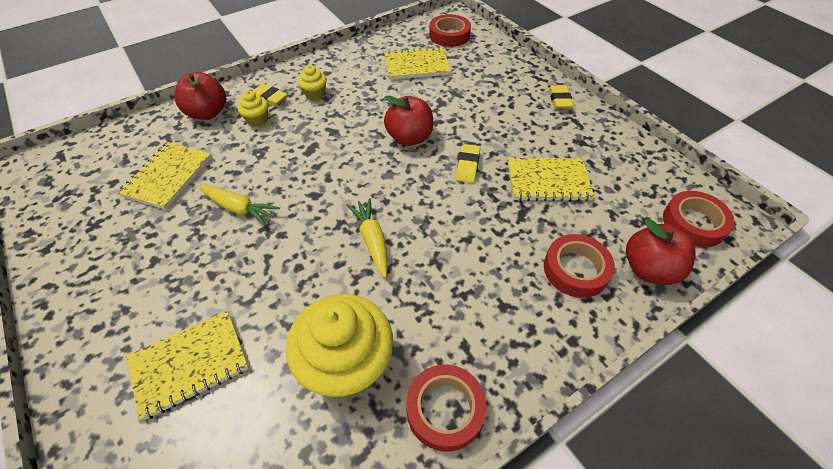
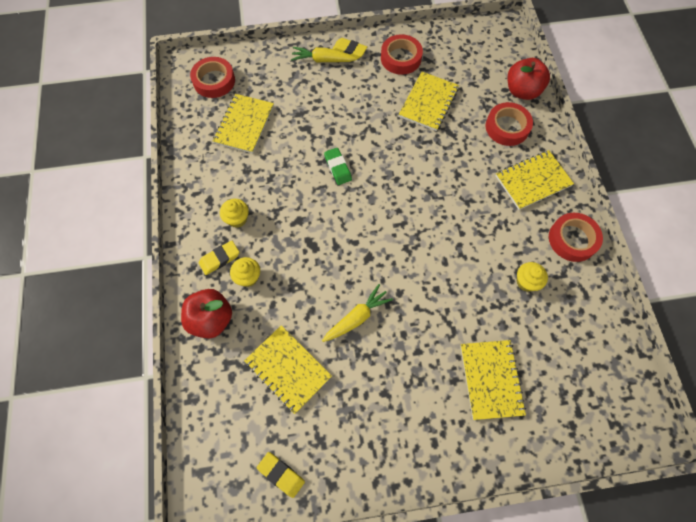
camera: 65 degrees left, 15 degrees up
yellow cupcake [286,294,393,399] -> yellow cupcake [517,262,548,292], size x0.45
yellow carrot [347,198,388,277] -> yellow carrot moved to [291,47,357,62]
red apple [384,96,433,146] -> green eraser [324,148,352,185]
yellow eraser [456,144,480,183] -> yellow eraser moved to [257,452,305,498]
red tape [663,191,735,248] -> red tape moved to [381,34,423,75]
none -> yellow notebook [496,150,574,210]

